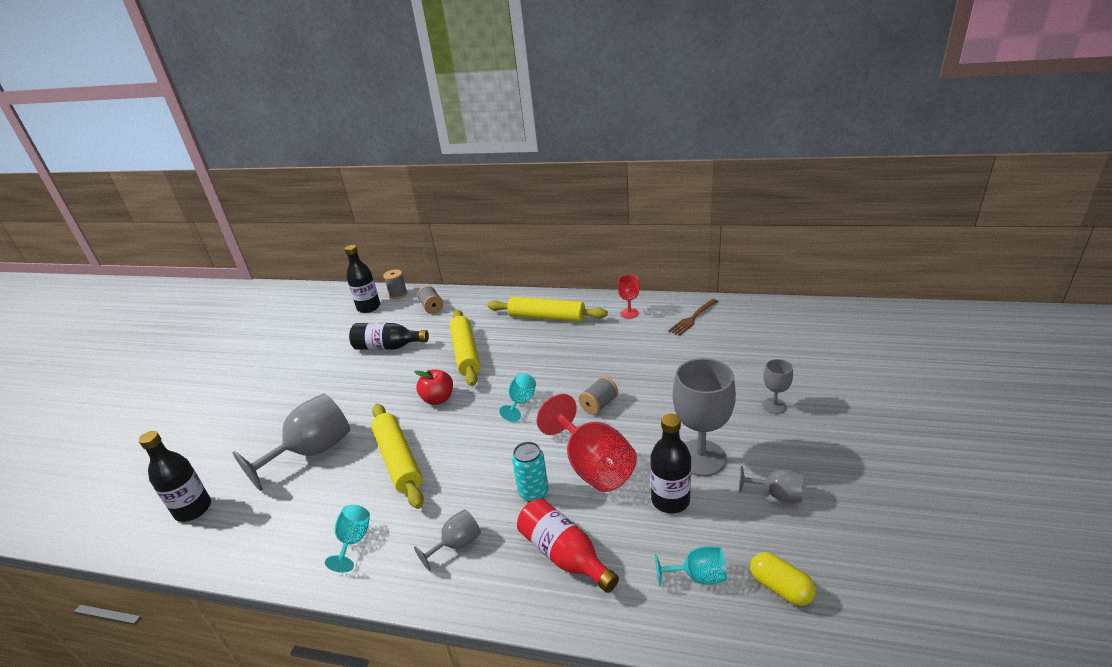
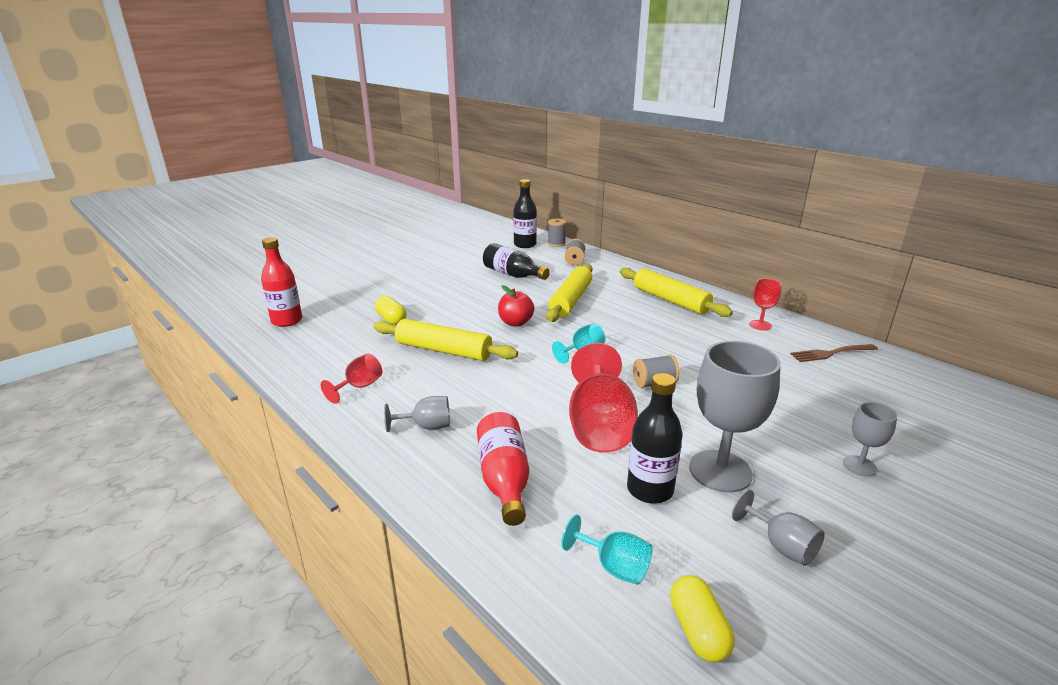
camera: 30 degrees right, 5 degrees down
black bottle [139,431,211,522] -> red bottle [261,237,302,327]
grey goblet [232,394,350,491] -> yellow capsule [375,296,406,325]
turquoise goblet [325,505,370,573] -> red goblet [321,354,382,404]
yellow rolling pin [371,404,424,509] -> yellow rolling pin turned 75 degrees counterclockwise [374,319,518,361]
turquoise can [512,441,549,502] -> none

